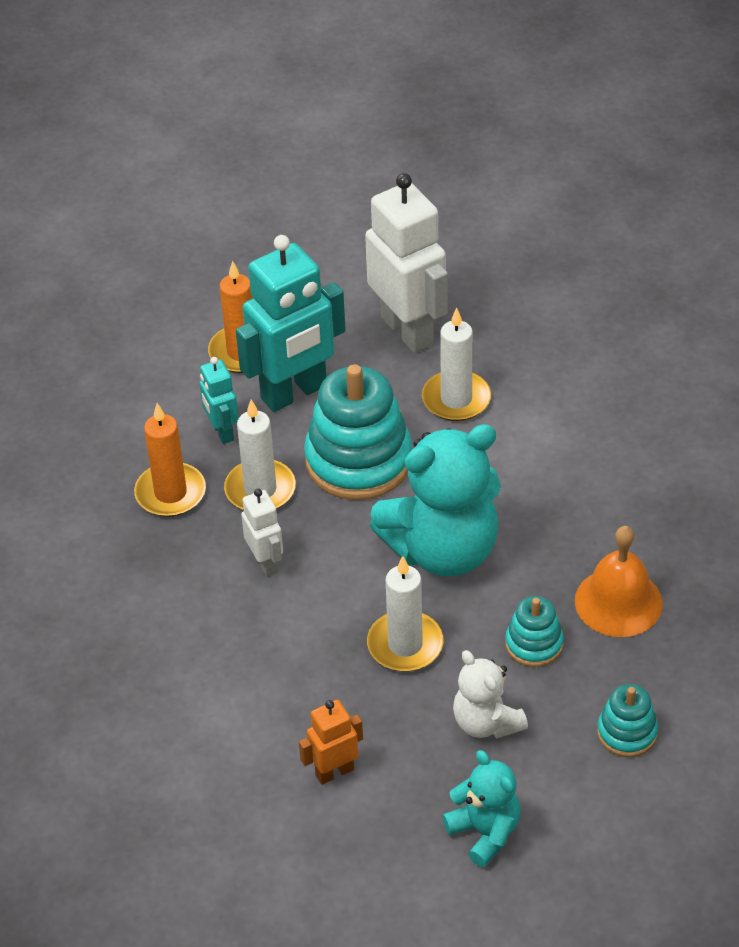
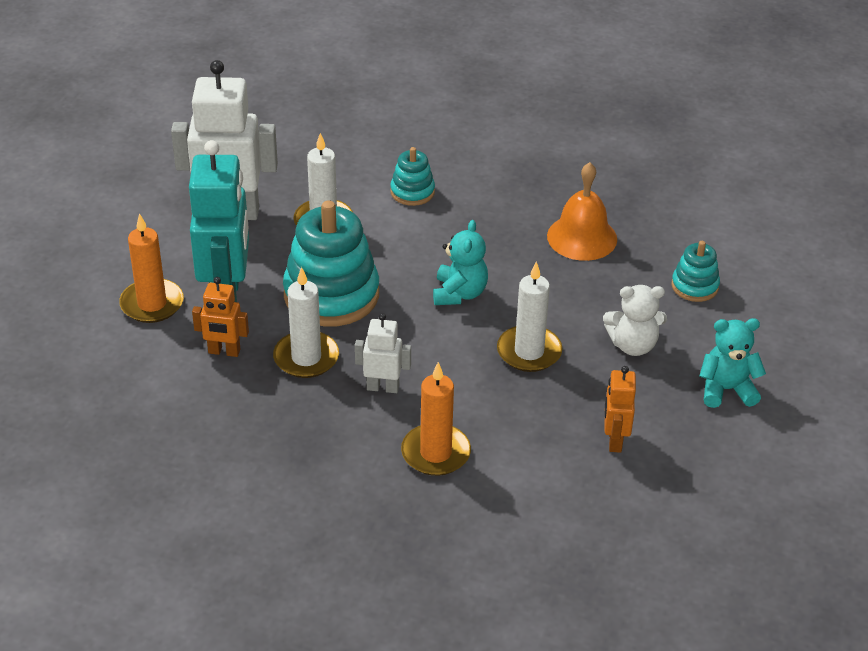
camera: 60 degrees left, 5 degrees down
orange candle [134,403,206,517] -> orange candle moved to [401,362,471,476]
turquoise robot [199,357,239,444] -> orange robot [192,277,249,357]
turquoise teddy bear [370,424,501,576] -> turquoise teddy bear [433,220,488,305], size x0.53
turquoise stacking toy [505,596,564,667] -> turquoise stacking toy moved to [390,147,435,206]

